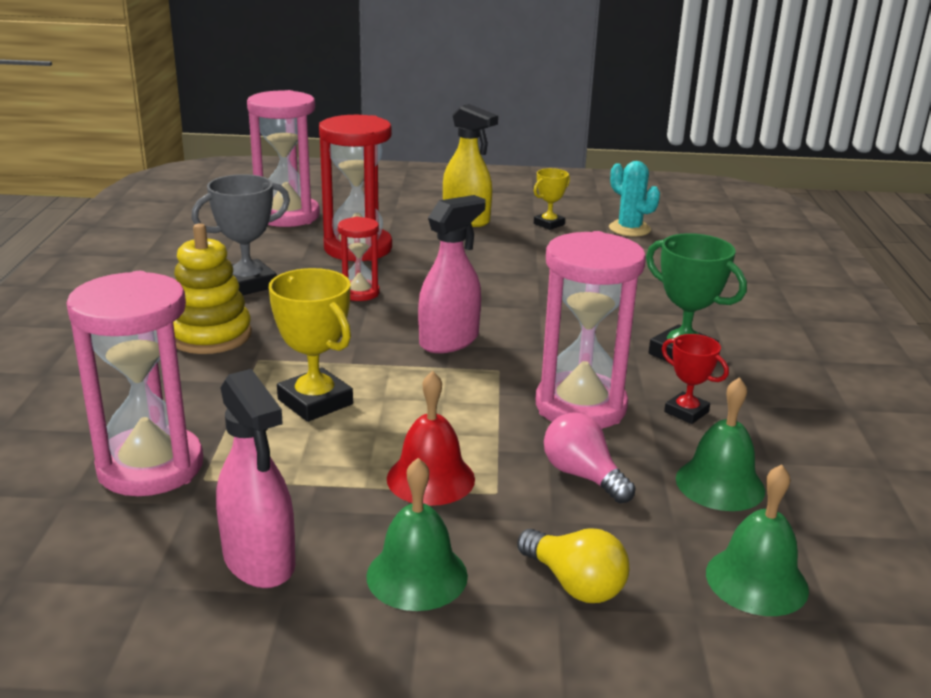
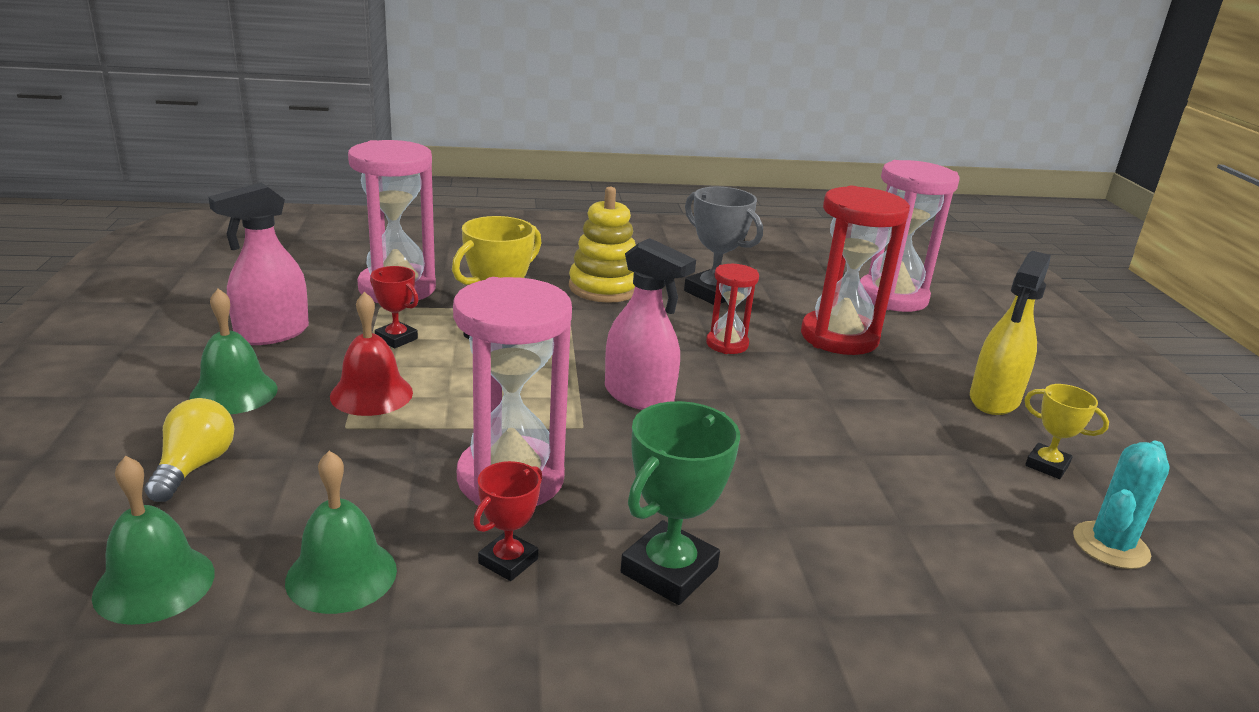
camera: 80 degrees right, 0 degrees up
yellow light bulb [517,528,629,603] -> yellow light bulb turned 150 degrees clockwise [144,398,235,502]
pink light bulb [544,413,635,503] -> none
none -> red trophy [370,266,419,348]

